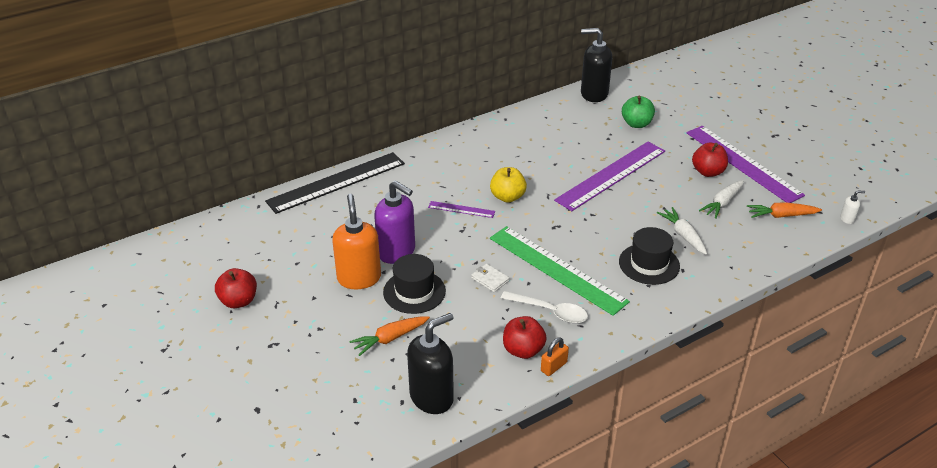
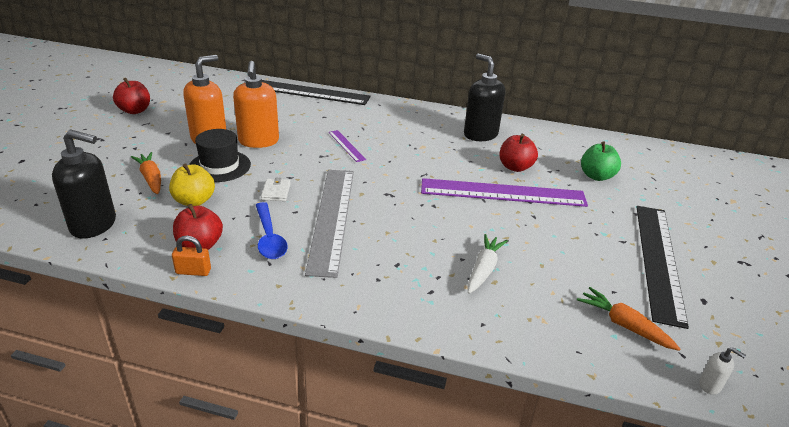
camera: 45 degrees right, 5 degrees down
orange carrot [349,316,430,356] -> orange carrot turned 45 degrees clockwise [131,152,161,194]
purple soap dispenser [374,181,415,264] -> orange soap dispenser [233,61,279,148]
yellow apple [490,167,527,203] -> yellow apple moved to [169,163,215,206]
green ruler [490,226,630,316] -> grey ruler [305,170,354,278]
white spoon [501,291,588,323] -> blue spoon [256,202,288,259]
black soap dispenser [581,28,612,102] -> black soap dispenser moved to [464,54,505,141]
black hat [619,227,680,285] -> none
purple ruler [686,126,805,203] -> black ruler [637,206,689,329]
red apple [692,143,728,177] -> red apple moved to [499,134,538,172]
white carrot [699,180,744,219] -> none

